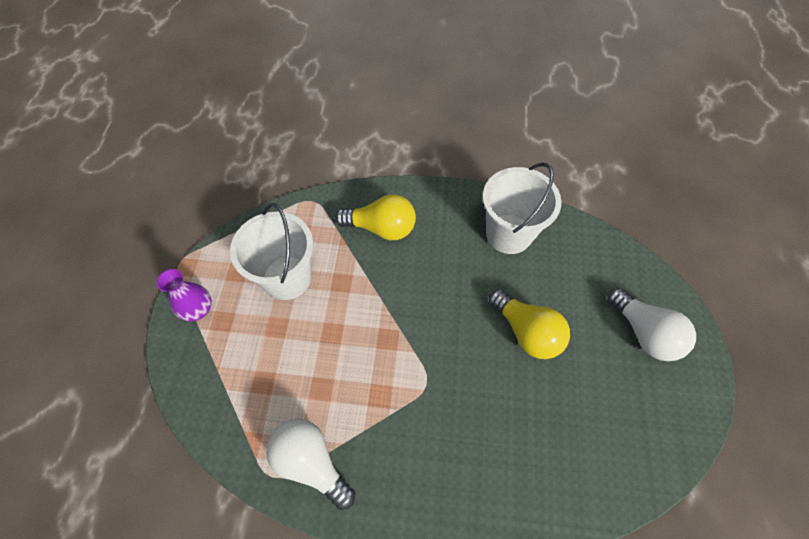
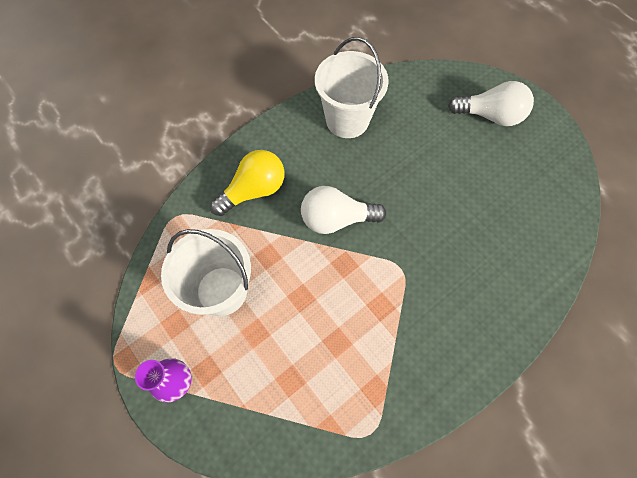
camera: 45 degrees left, 5 degrees up
white light bulb [266,419,355,510] -> white light bulb moved to [301,186,386,234]
yellow light bulb [489,289,570,359] -> none

